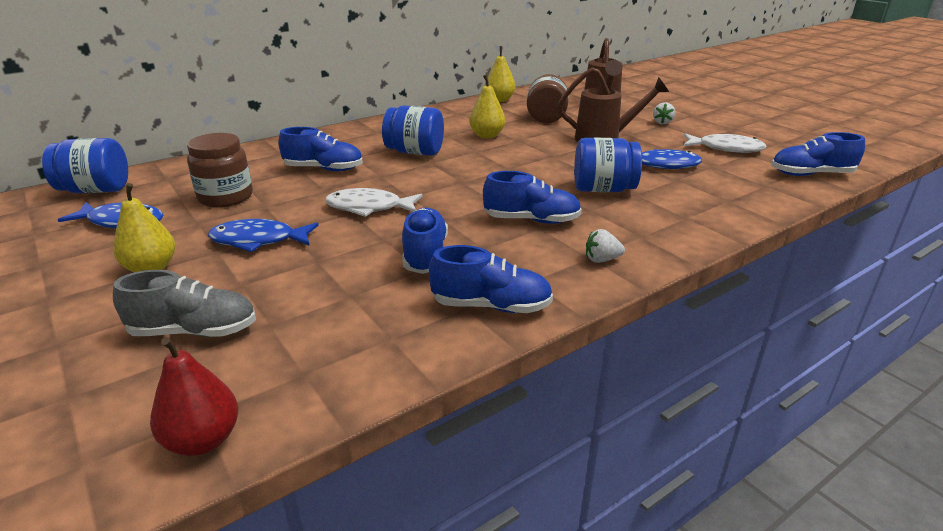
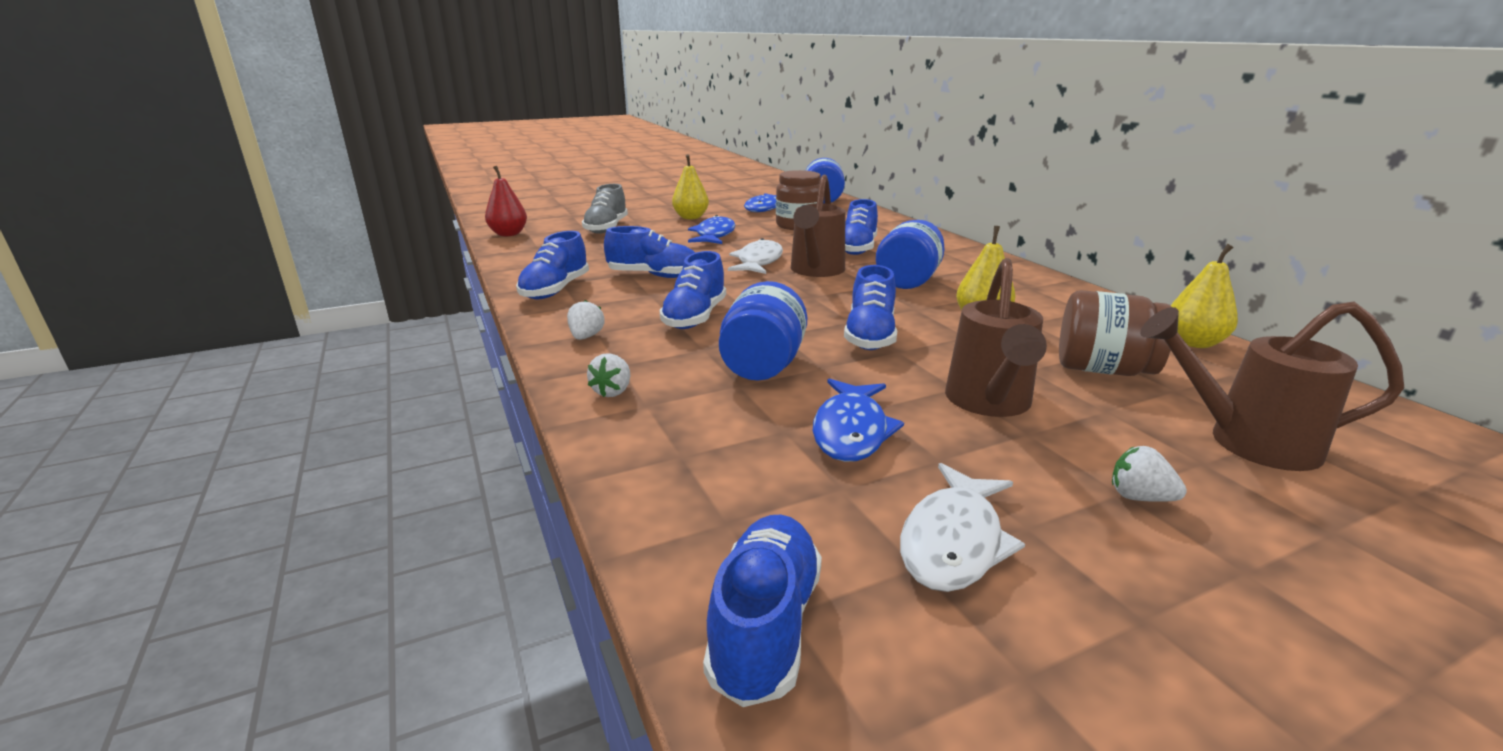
camera: 100 degrees right, 5 degrees down
none -> white strawberry [587,353,630,397]
none -> brown watering can [791,175,845,277]
none -> blue shoe [844,265,897,350]

